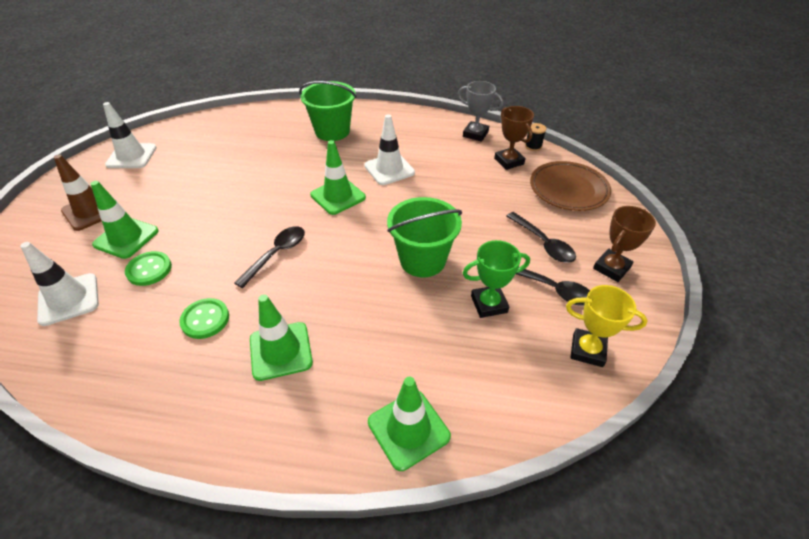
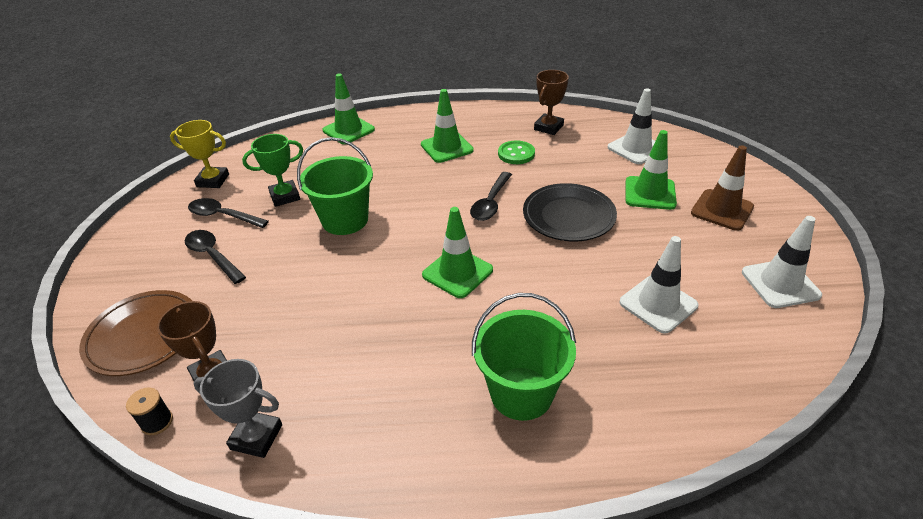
camera: 170 degrees right, 5 degrees down
green button [125,251,172,286] -> none
white traffic cone [364,114,415,185] -> white traffic cone moved to [619,236,698,334]
brown trophy [593,206,656,282] -> brown trophy moved to [534,70,569,135]
none -> black plate [523,183,617,241]

